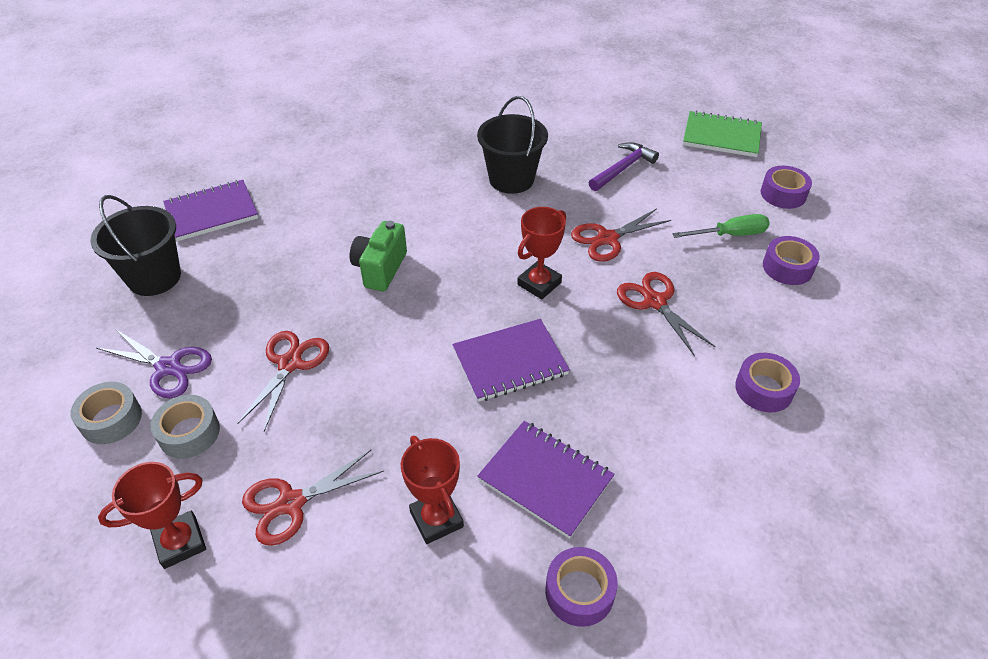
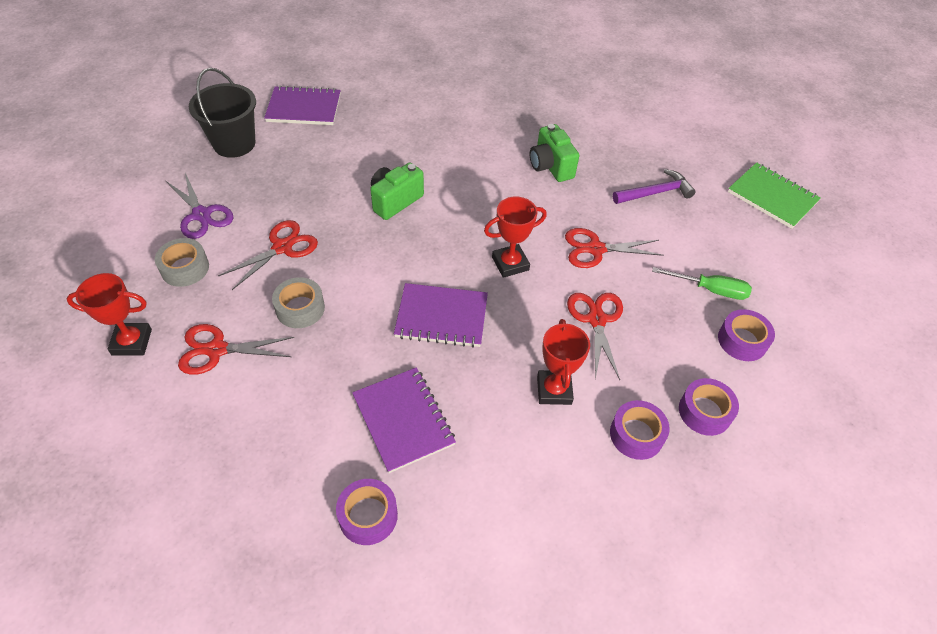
camera: 25 degrees right, 5 degrees up
grey tape [71,382,142,444] -> grey tape moved to [272,277,325,328]
red trophy [401,436,464,544] -> red trophy moved to [537,319,590,405]
black bucket [477,96,548,194] -> green camera [530,124,579,182]
purple tape [760,166,812,209] -> purple tape moved to [679,378,739,436]

